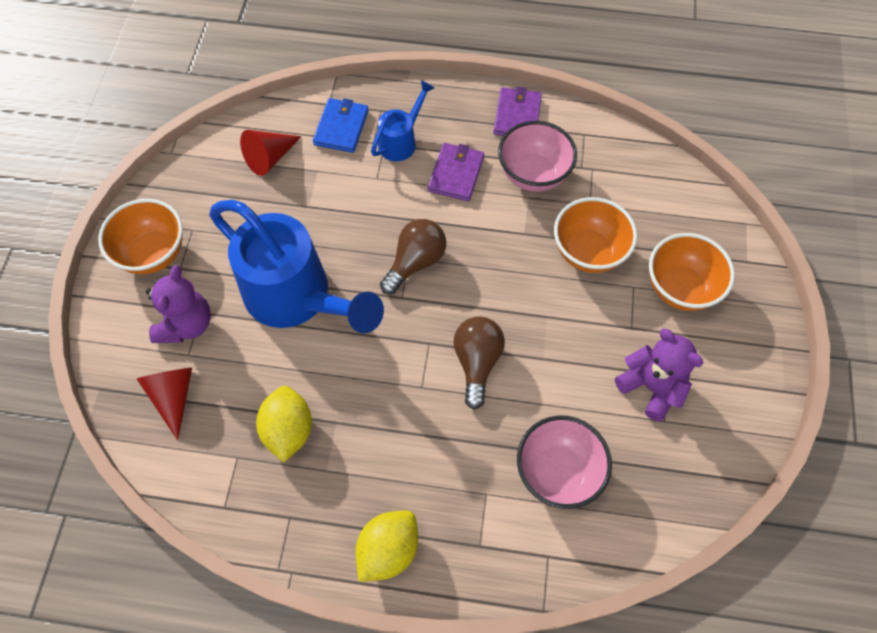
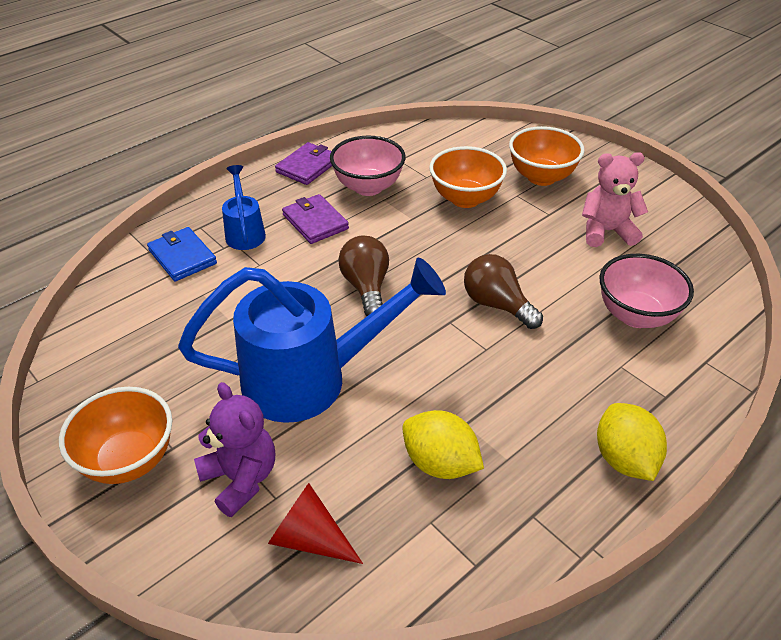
camera: 50 degrees left, 20 degrees down
red cone [240,130,301,176] -> none
purple wallet [493,87,542,136] -> purple wallet turned 75 degrees clockwise [275,142,332,185]
purple teddy bear [615,329,703,422] -> pink teddy bear [582,152,648,247]

